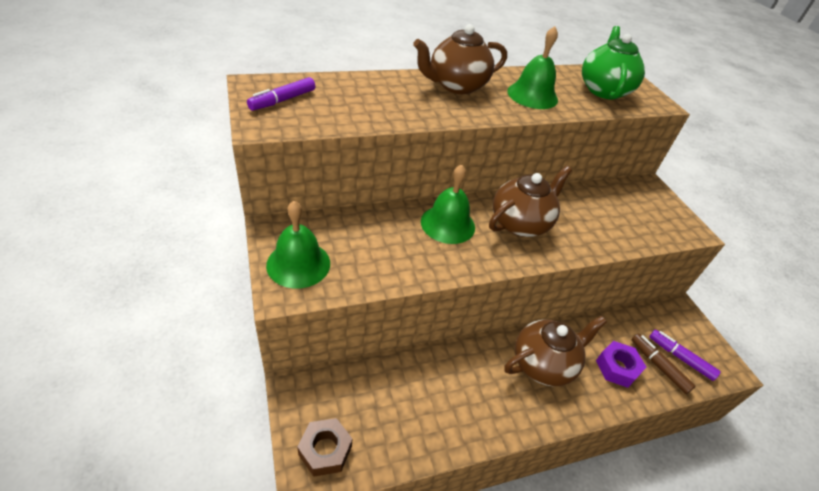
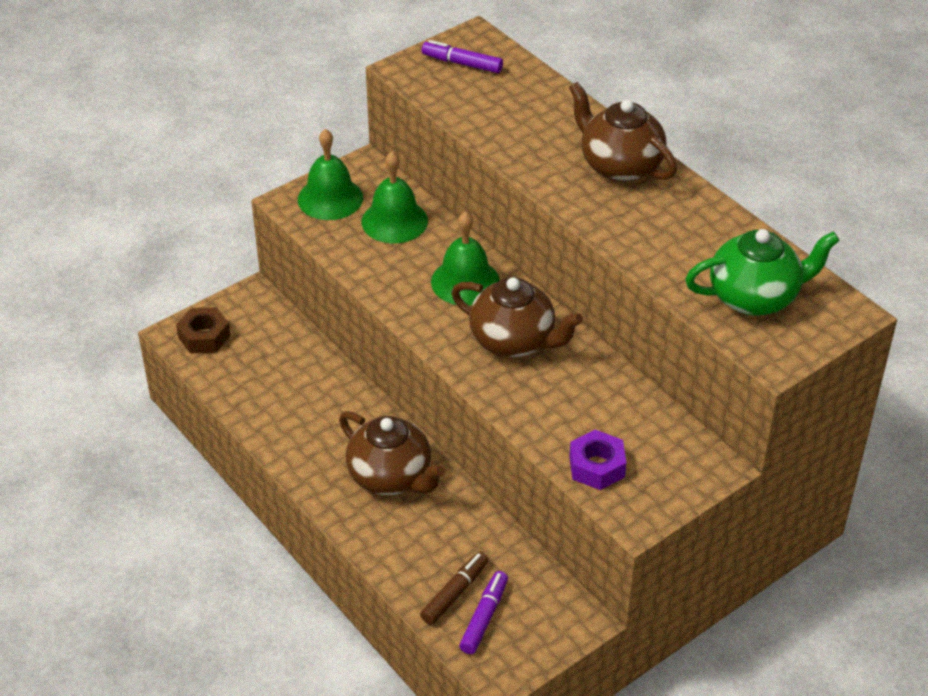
camera: 75 degrees right, 0 degrees up
green bell [507,26,558,109] -> green bell moved to [362,151,428,243]
purple nut [596,341,646,388] -> purple nut moved to [569,430,626,490]

